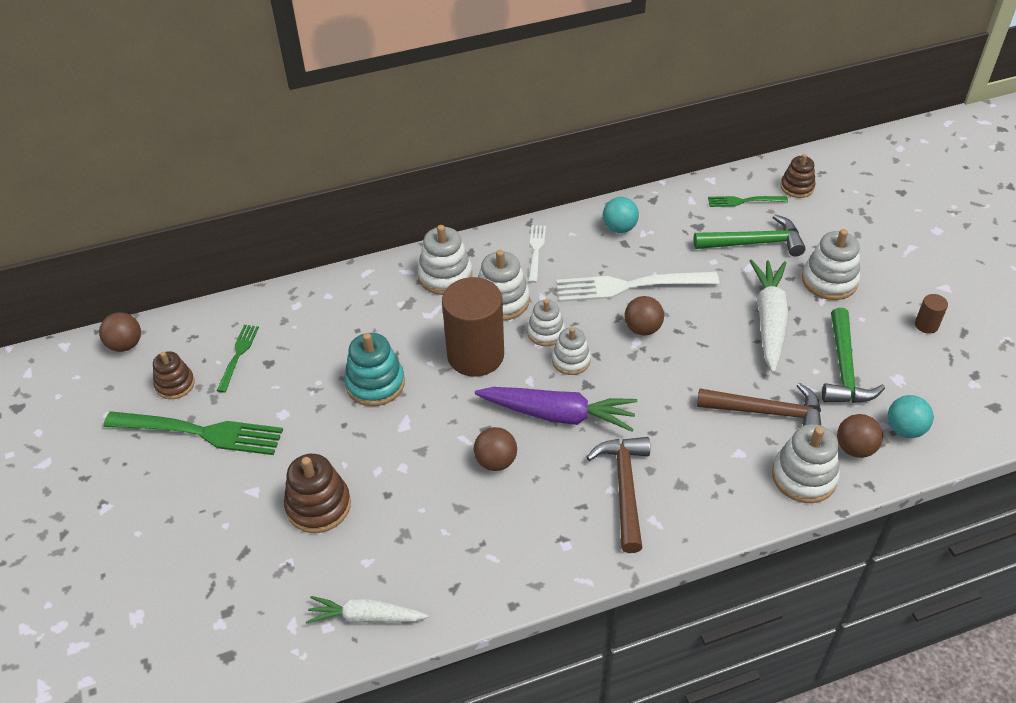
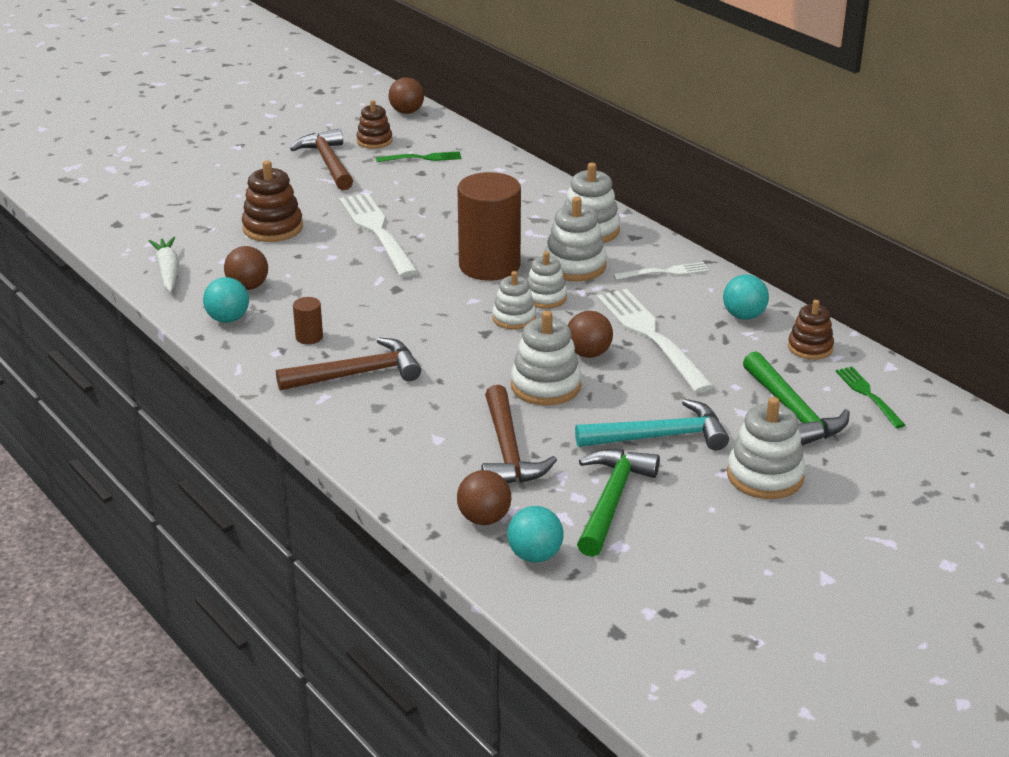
camera: 70 degrees right, 15 degrees down
green fork [103,411,283,455] -> brown hammer [290,128,353,191]
turquoise stacking toy [344,333,405,406] -> none
brown ball [474,427,517,471] -> brown ball moved to [224,246,268,290]
purple carrot [475,387,637,432] -> none
white carrot [750,259,789,373] -> turquoise hammer [575,399,729,450]
white stacking toy [772,424,840,503] -> white stacking toy moved to [511,311,582,406]
brown stacking toy [780,154,816,198] -> brown stacking toy moved to [788,300,834,360]
green hammer [822,308,885,403] -> green hammer turned 120 degrees clockwise [577,449,660,557]
brown cylinder [915,294,948,334] -> brown cylinder moved to [293,297,323,344]
none -> turquoise ball [203,277,249,323]
none -> white fork [339,193,418,277]

